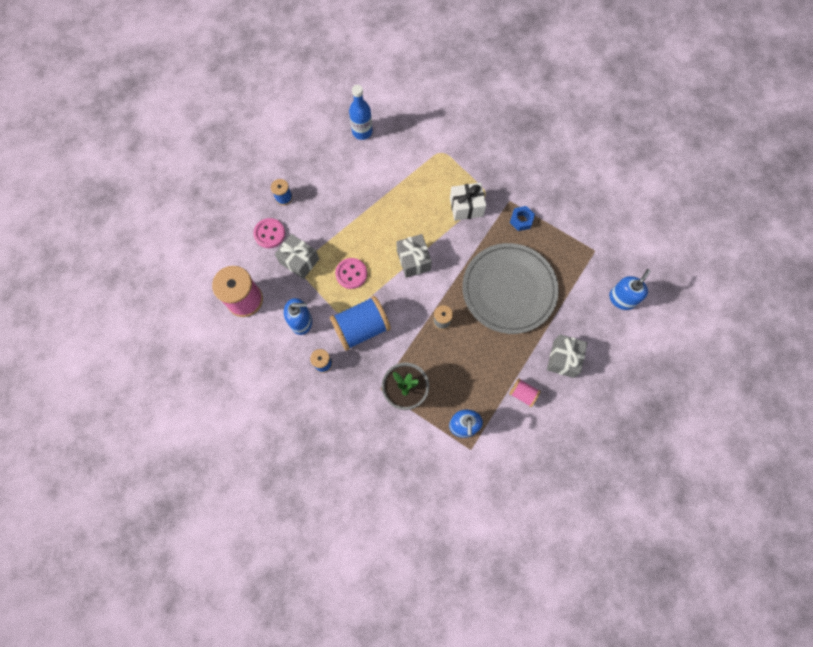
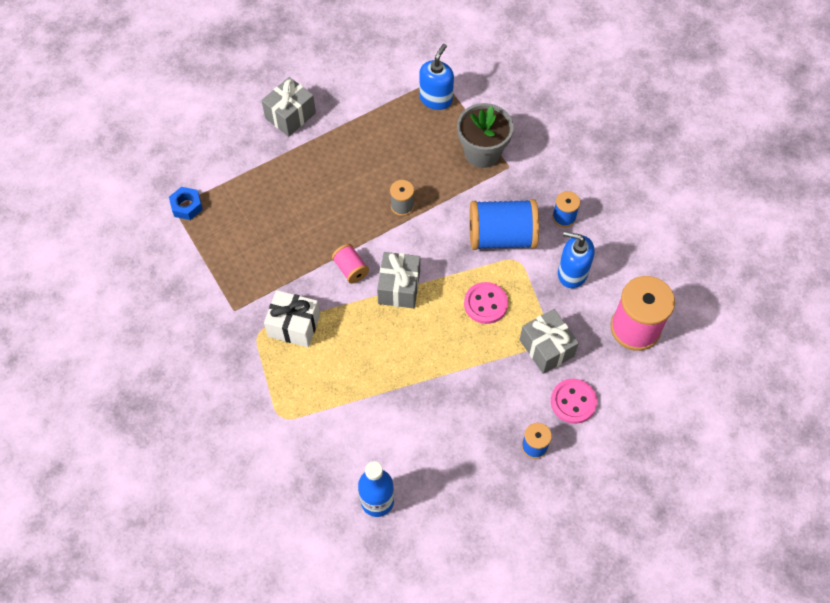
camera: 155 degrees left, 10 degrees down
grey plate [462,243,559,334] -> none
pink spool [509,378,541,407] -> pink spool moved to [332,244,369,283]
blue nut [510,206,535,231] -> blue nut moved to [169,187,203,220]
blue soap dispenser [609,269,650,310] -> none

